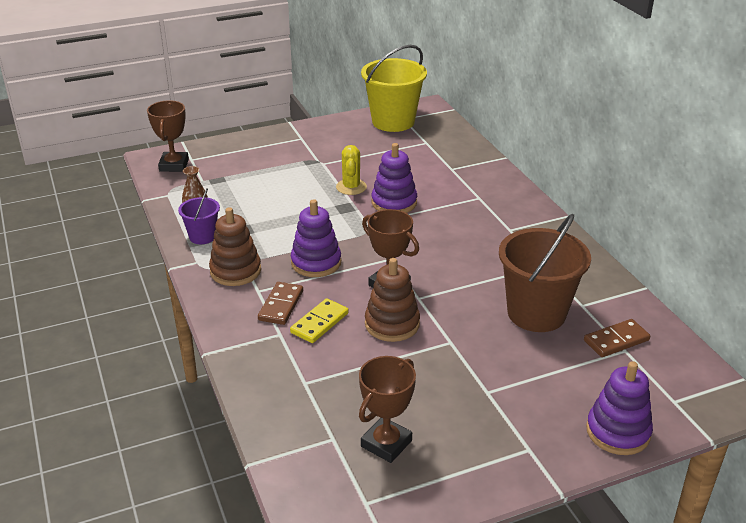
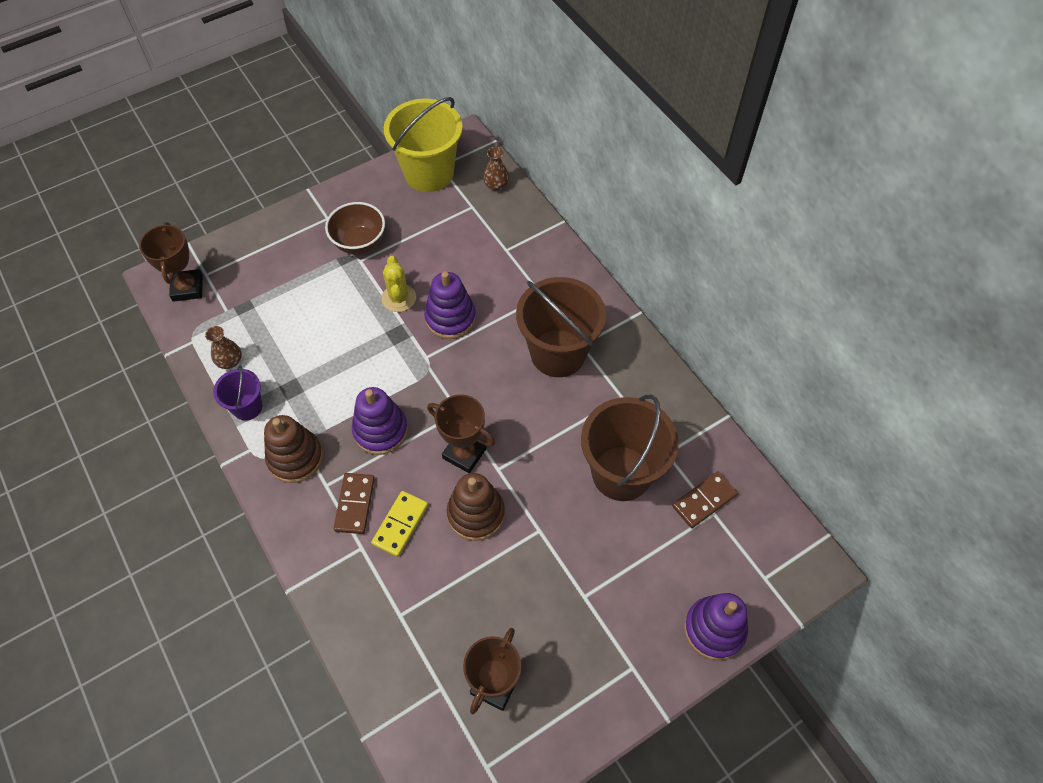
camera: 10 degrees left, 25 degrees up
none -> brown bowl [325,202,385,254]
none -> brown vase [483,147,509,191]
none -> brown bucket [516,277,606,377]

